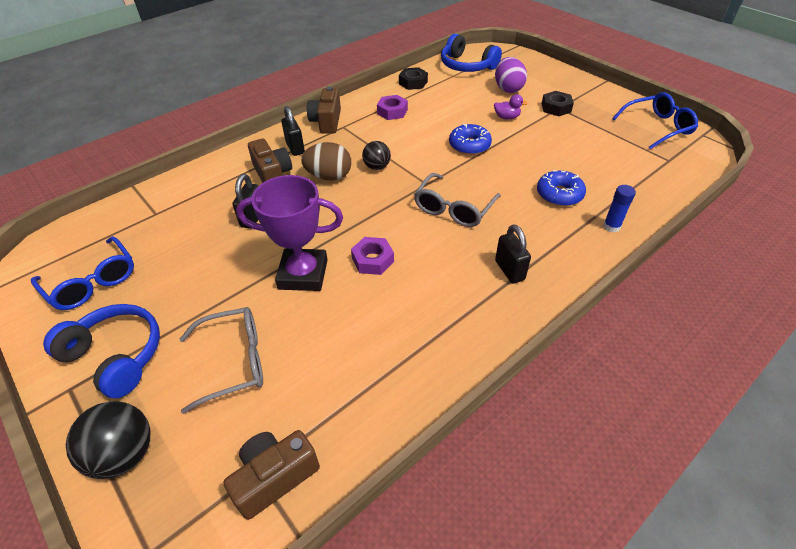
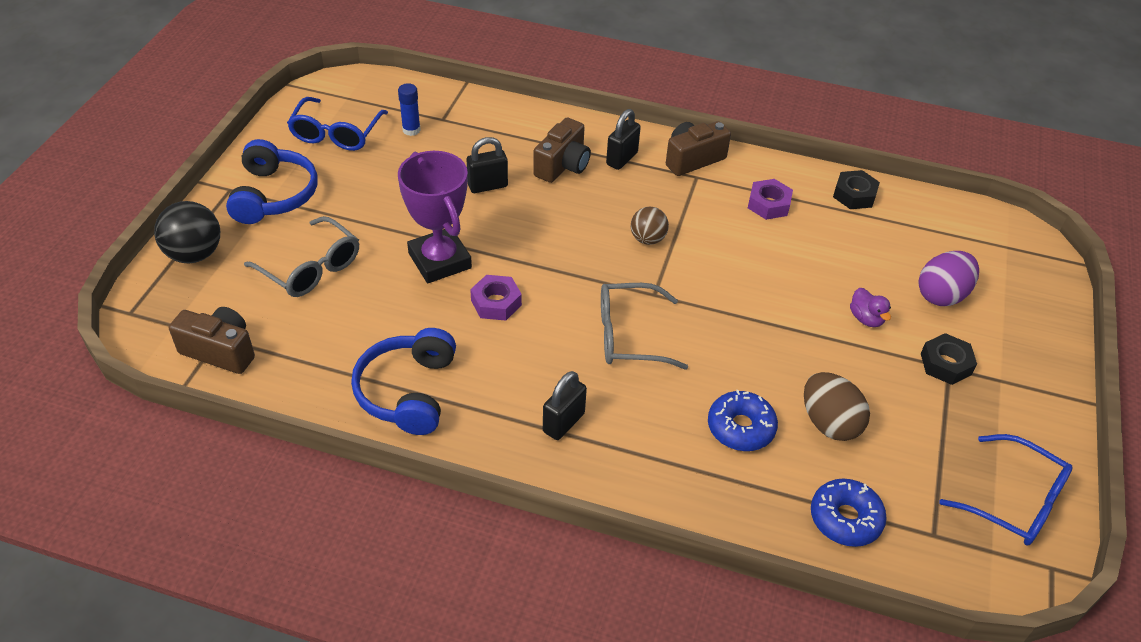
camera: 55 degrees right, 0 degrees up
brown egg [301,142,352,181] -> brown egg moved to [804,372,870,441]
black ball [362,141,391,170] -> brown ball [631,207,669,245]
blue headphones [441,34,502,72] -> blue headphones moved to [351,328,456,435]
blue donut [449,124,492,155] -> blue donut moved to [811,479,887,547]
blue glue stick [603,185,636,232] -> blue glue stick moved to [398,83,421,136]

